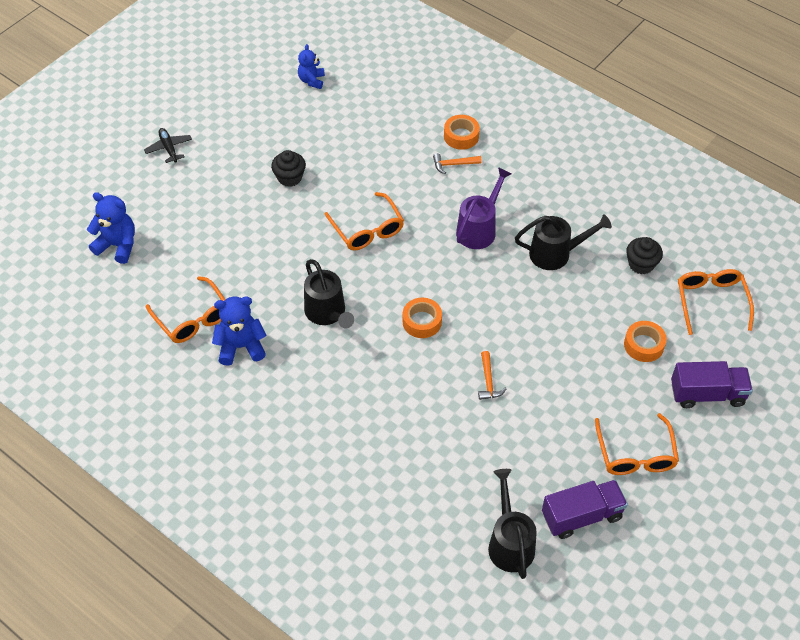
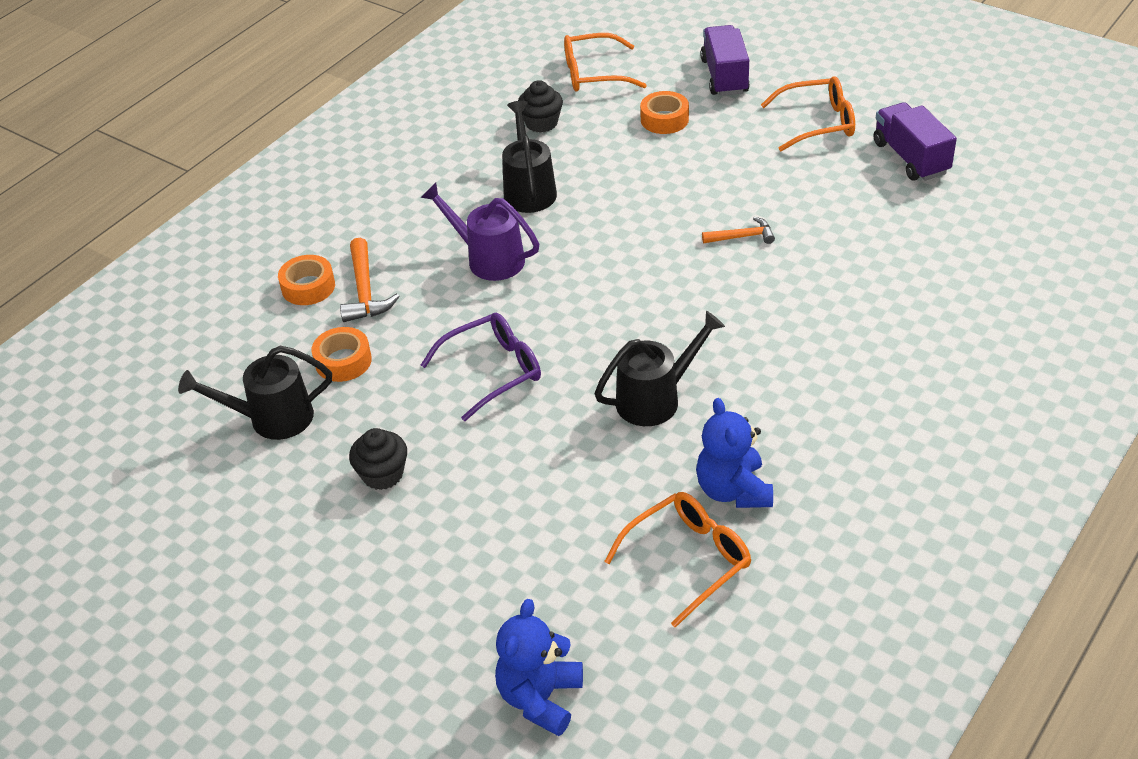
camera: 90 degrees left, 10 degrees down
black plane [144,128,192,163] -> none
blue teddy bear [298,44,325,89] -> none
orange glasses [325,192,404,250] -> purple glasses [421,313,541,421]
orange tape [403,298,442,338] -> orange tape moved to [311,327,372,382]
orange hammer [433,153,482,174] -> orange hammer [340,238,400,322], size x1.55
black watering can [488,469,537,579] -> black watering can moved to [178,346,332,440]

